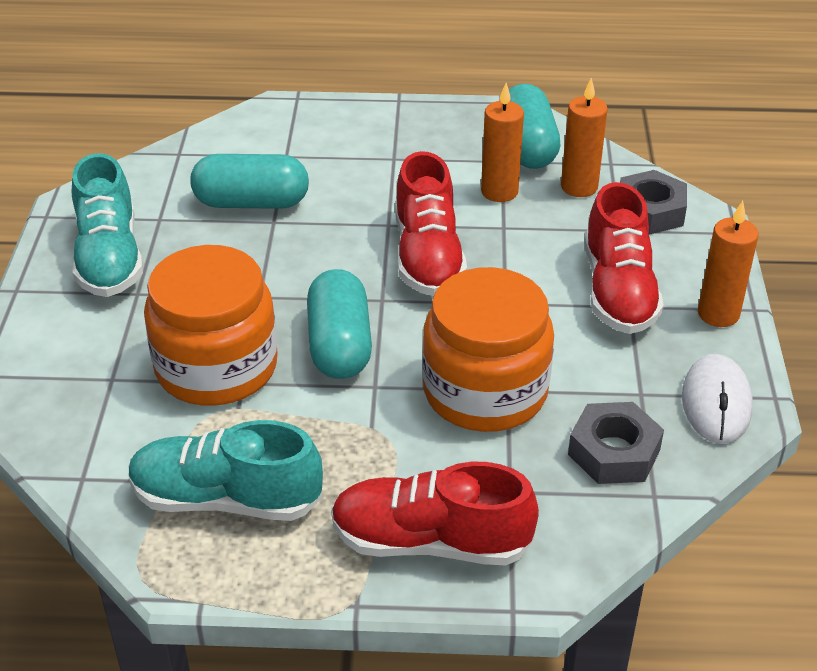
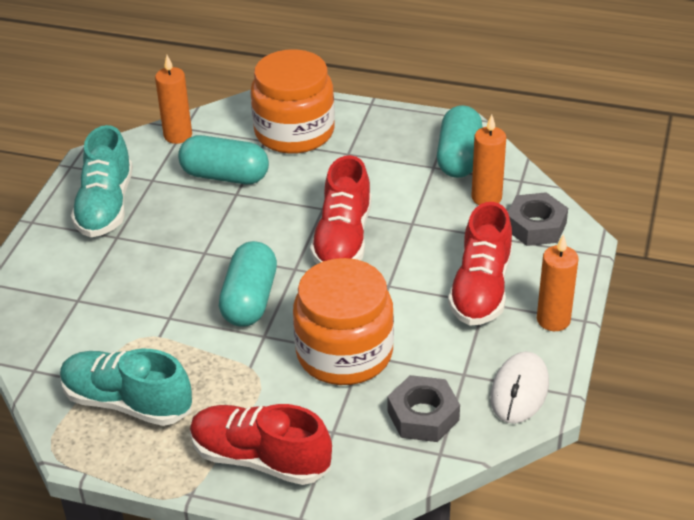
camera: 15 degrees right, 0 degrees up
orange jar [144,245,278,406] -> orange jar moved to [250,49,335,154]
orange candle [481,83,524,202] -> orange candle moved to [155,55,192,144]

